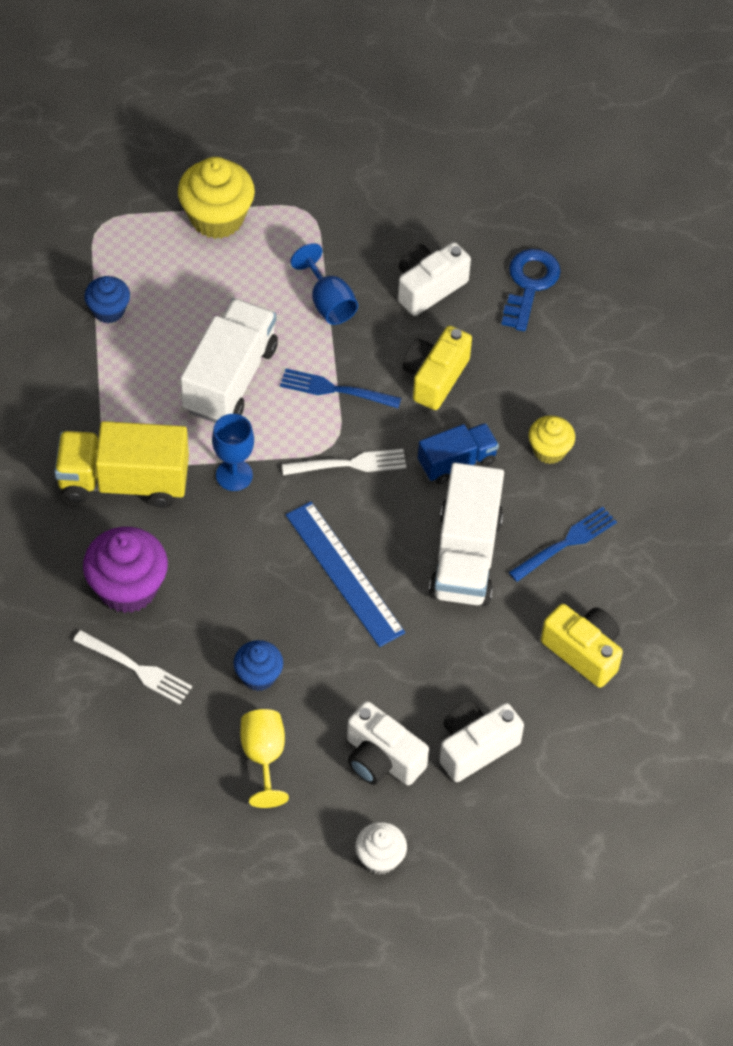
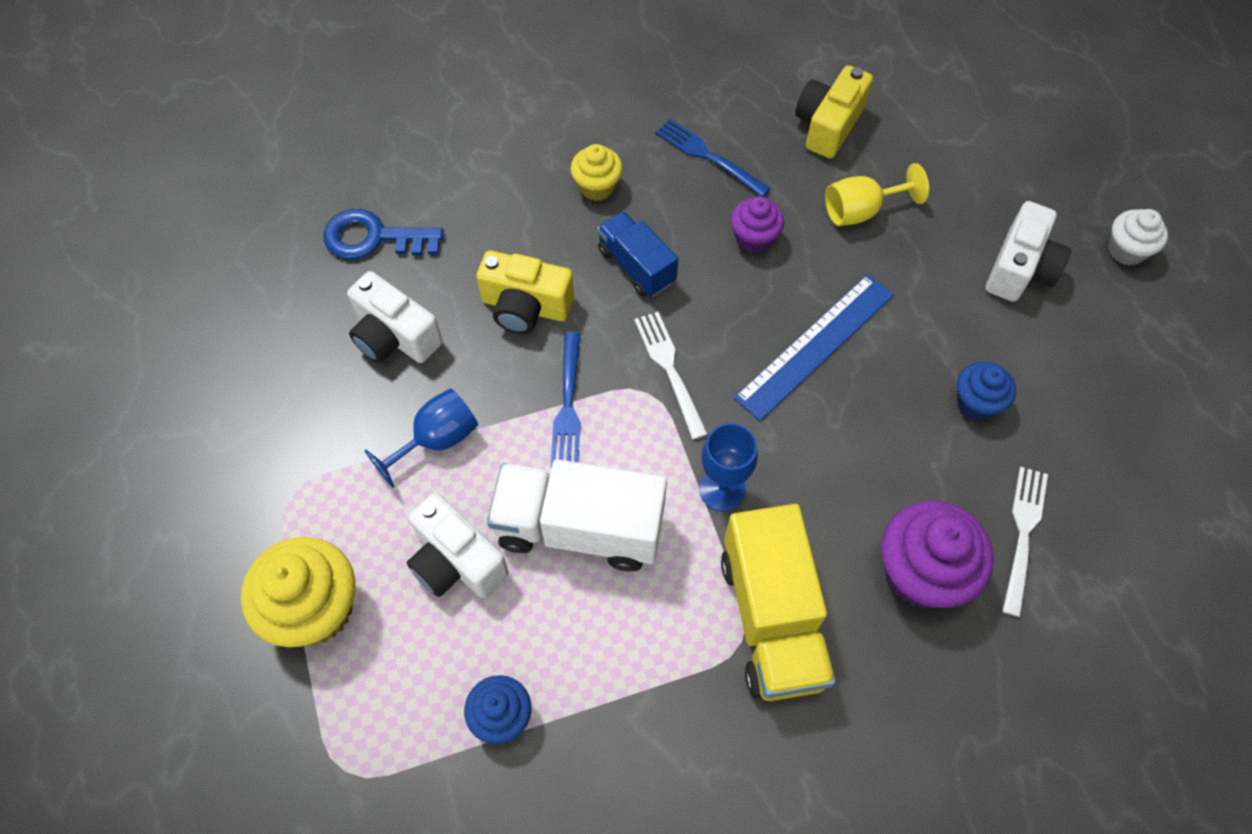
camera: 100 degrees left, 5 degrees up
yellow goblet [240,709,289,808] -> yellow goblet moved to [825,163,929,226]
white truck [429,463,504,606] -> purple cupcake [731,197,784,253]
white camera [439,701,524,782] -> white camera moved to [407,493,509,598]

